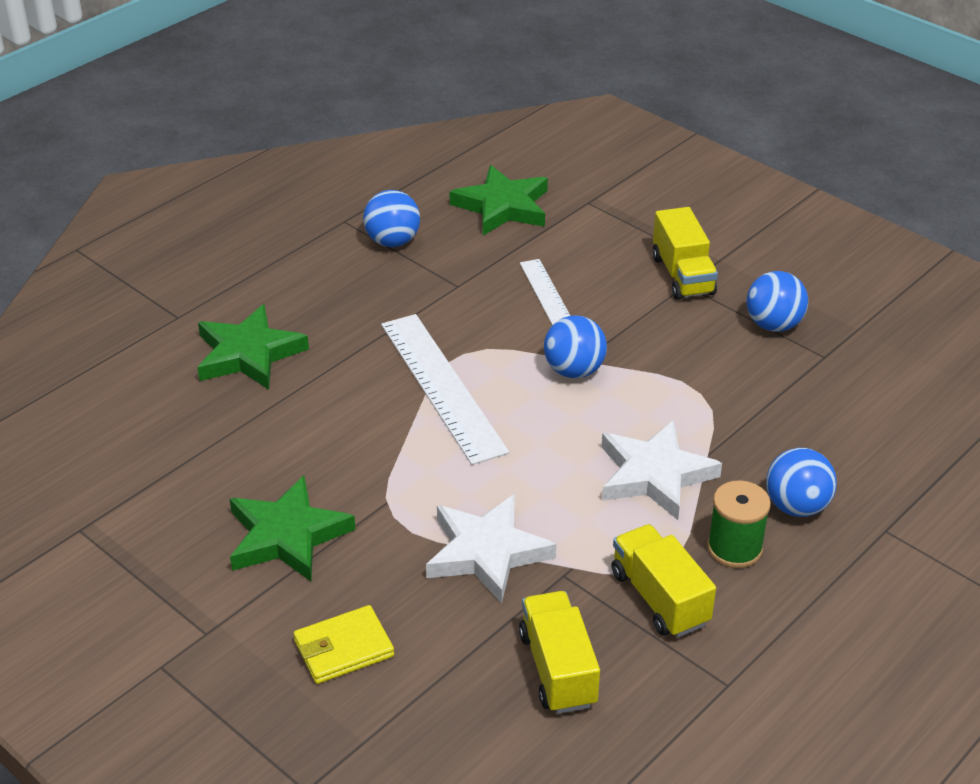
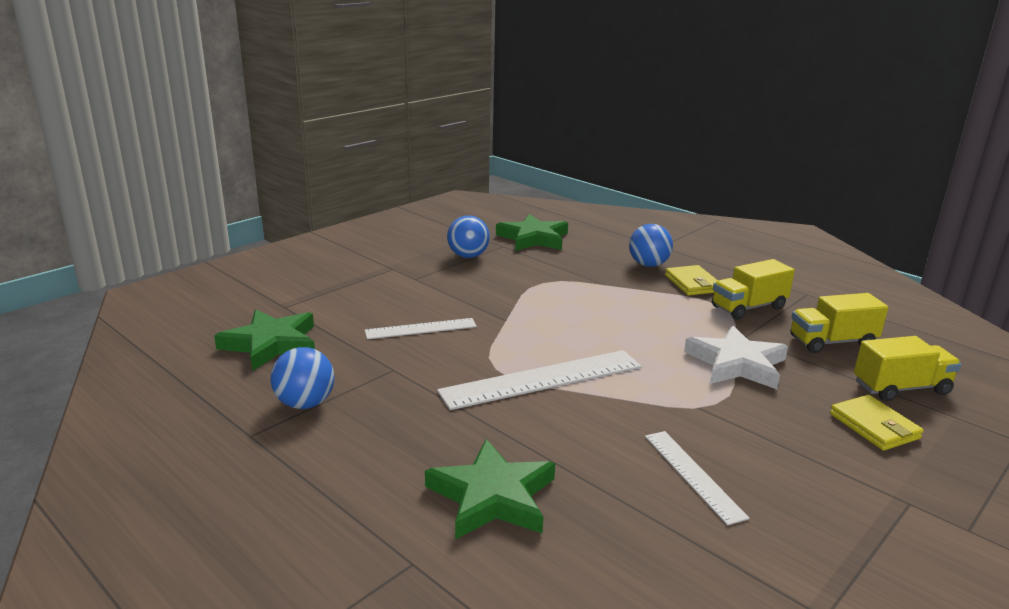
camera: 90 degrees left, 15 degrees down
green star [230,475,355,581] -> green star moved to [496,214,568,251]
blue ball [544,315,607,378] -> none
white star [601,420,722,520] -> none
yellow truck [652,207,718,300] -> yellow truck moved to [854,336,962,401]
green spool [707,480,771,568] -> yellow wallet [665,265,718,296]
none -> white ruler [645,431,750,525]

